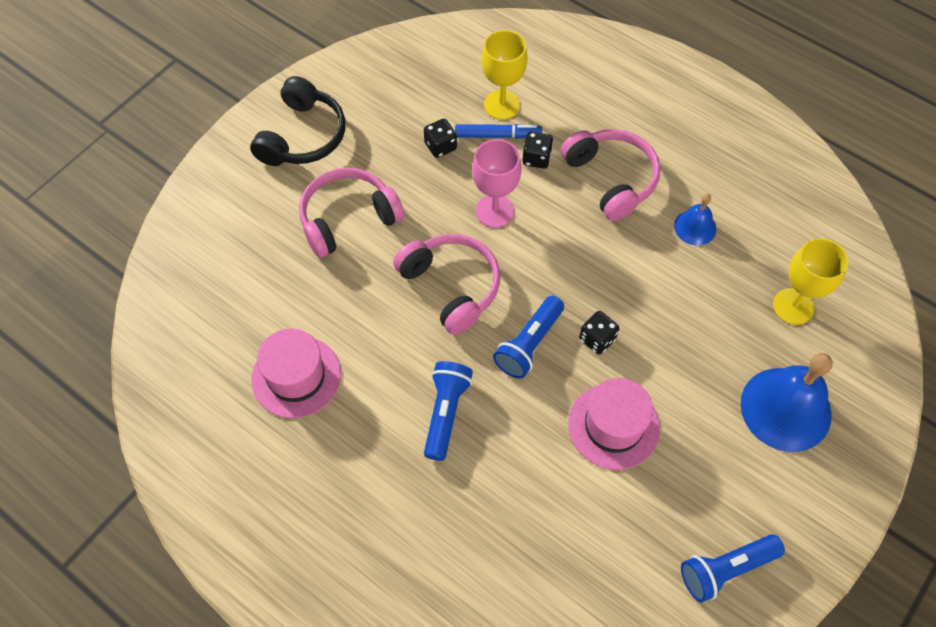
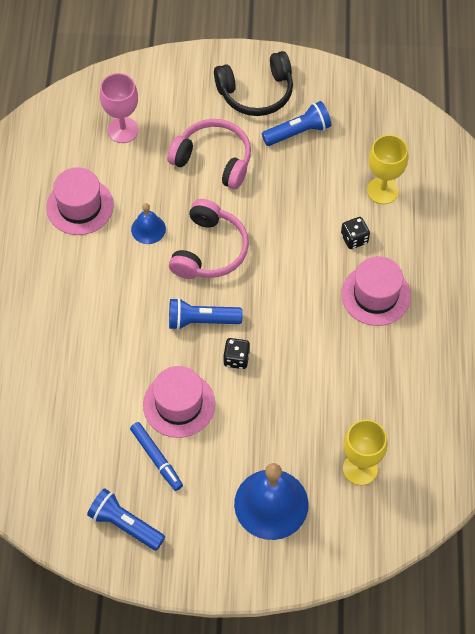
camera: 55 degrees right, 0 degrees up
black dice [424,119,457,158] -> none
blue flashlight [424,361,473,461] -> blue flashlight moved to [262,101,331,146]
blue marker [455,124,542,139] -> blue marker moved to [130,422,183,491]
pink goblet [472,139,522,228] -> pink goblet moved to [100,73,139,143]
pink headphones [561,129,660,221] -> pink hat [341,256,411,326]
blue bell [674,194,716,246] -> blue bell moved to [131,203,166,244]

